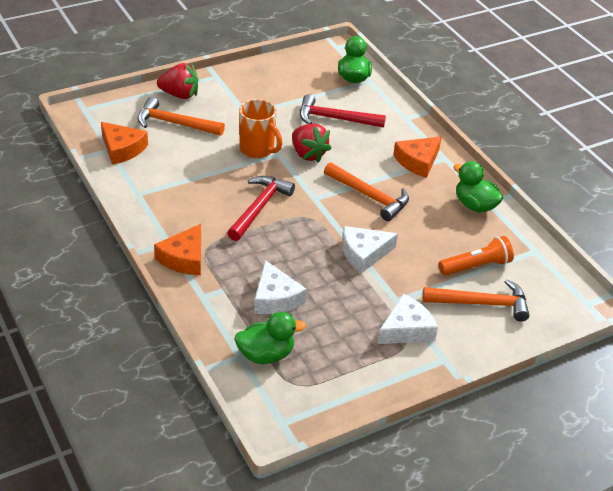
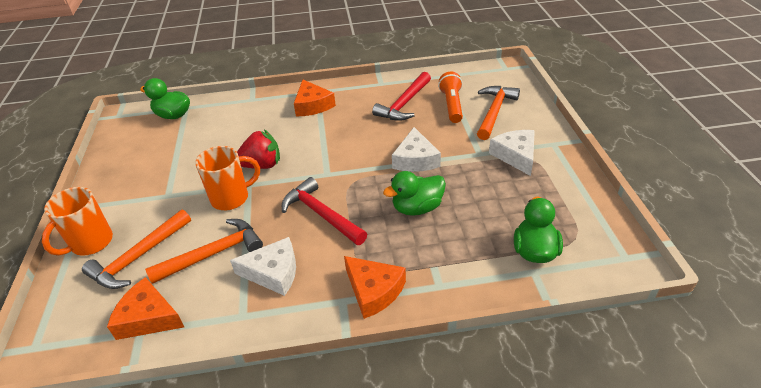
camera: 65 degrees left, 0 degrees up
orange cheese [101,122,148,165] -> orange cheese turned 135 degrees counterclockwise [107,277,184,340]
red strawberry [157,63,198,99] -> orange mug [42,187,113,256]
white cheese [254,260,307,314] -> white cheese moved to [230,237,296,296]
red hammer [300,94,386,128] -> red hammer moved to [372,72,431,121]
orange hammer [324,162,409,221] -> orange hammer moved to [145,219,263,284]
green duck [453,161,503,212] -> green duck moved to [383,171,446,216]

